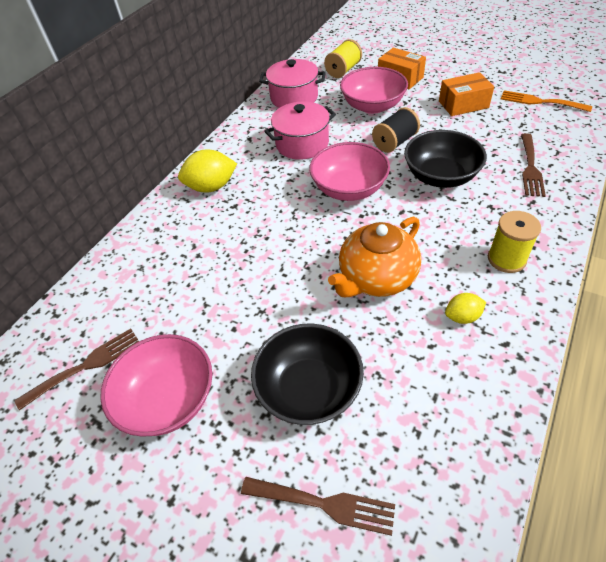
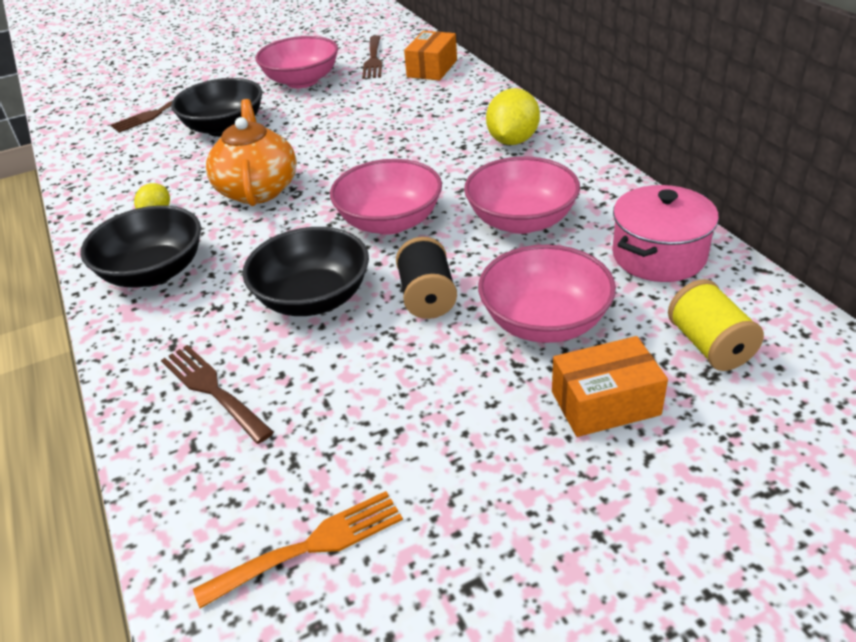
camera: 125 degrees right, 10 degrees down
pink pot [264,101,336,160] -> pink bowl [464,157,580,234]
orange box [439,72,494,116] -> orange box moved to [404,31,457,80]
yellow spool [488,211,541,273] -> black bowl [80,205,201,287]

